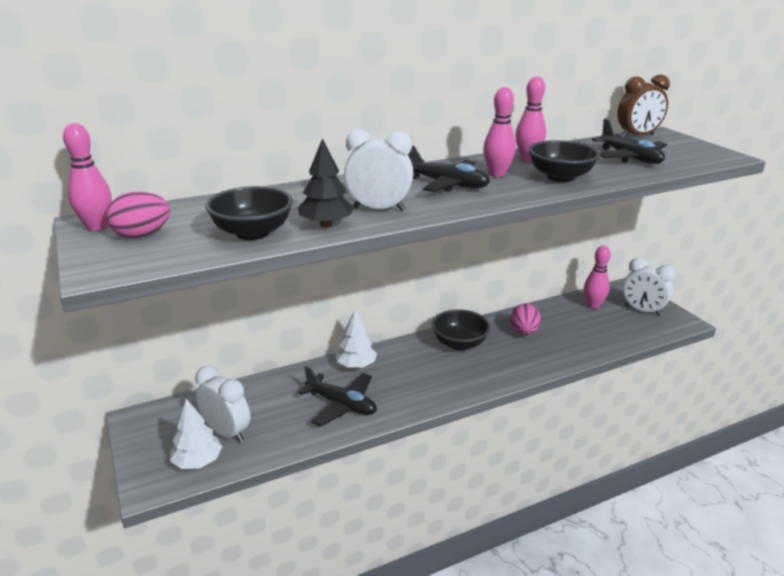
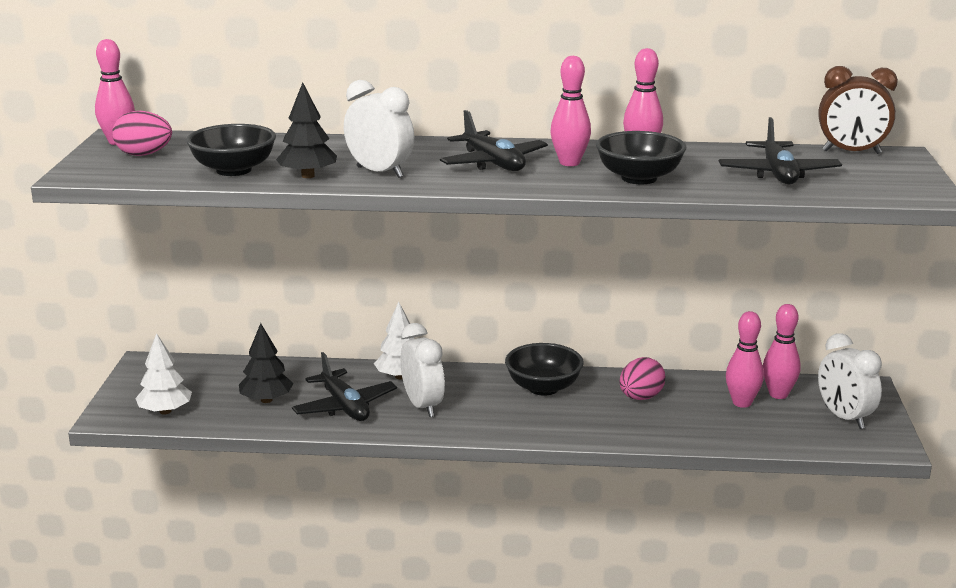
camera: 30 degrees right, 5 degrees down
white clock [195,366,250,443] -> white clock moved to [400,323,445,417]
none -> black tree [239,323,293,403]
none -> pink bowling pin [726,311,764,408]

